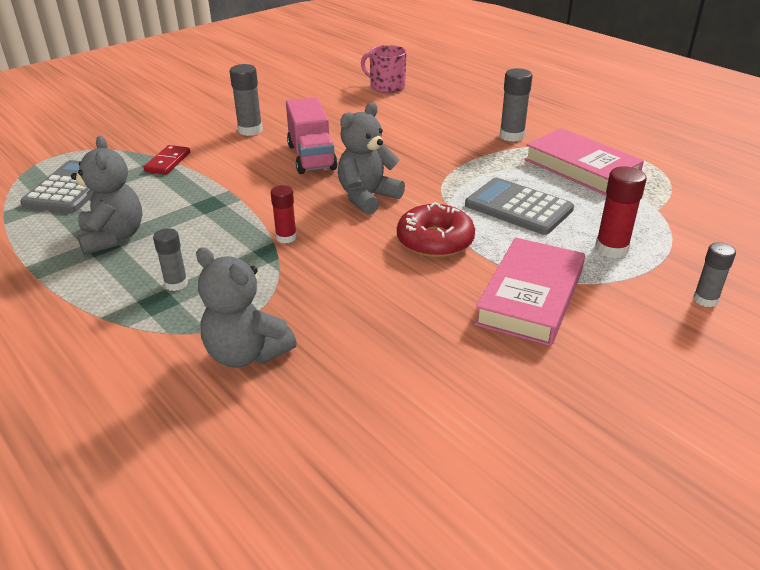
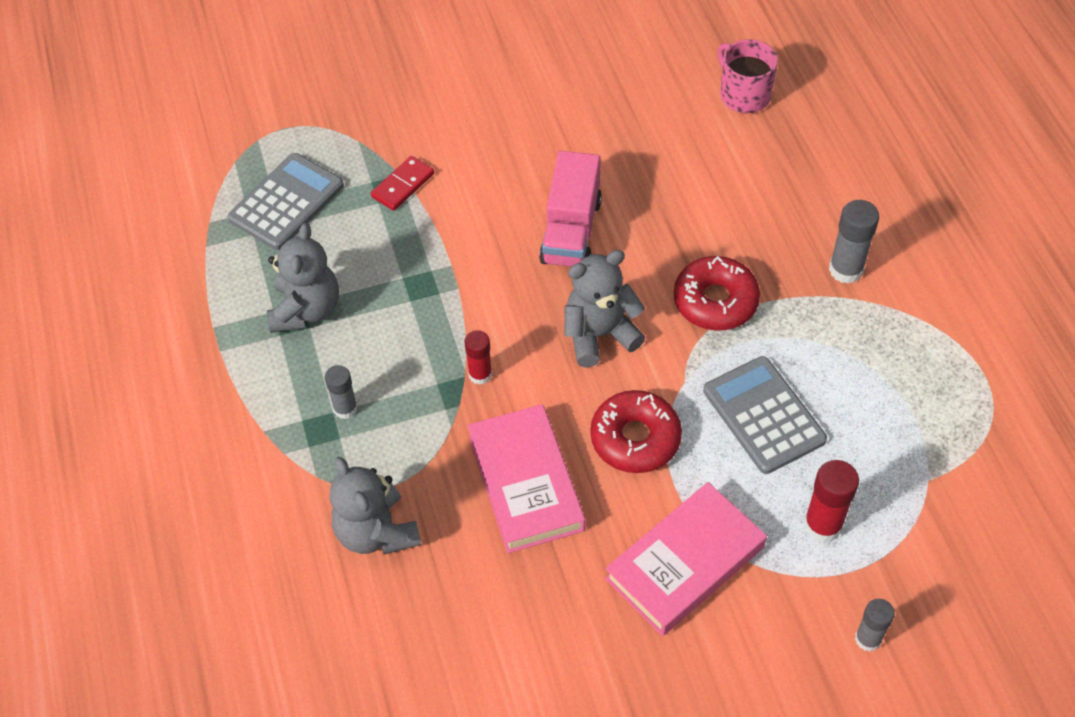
camera: 25 degrees right, 20 degrees up
grey glue stick [230,64,263,136] -> none
pink book [524,128,644,196] -> pink book moved to [468,404,586,553]
none -> red donut [674,256,760,331]

